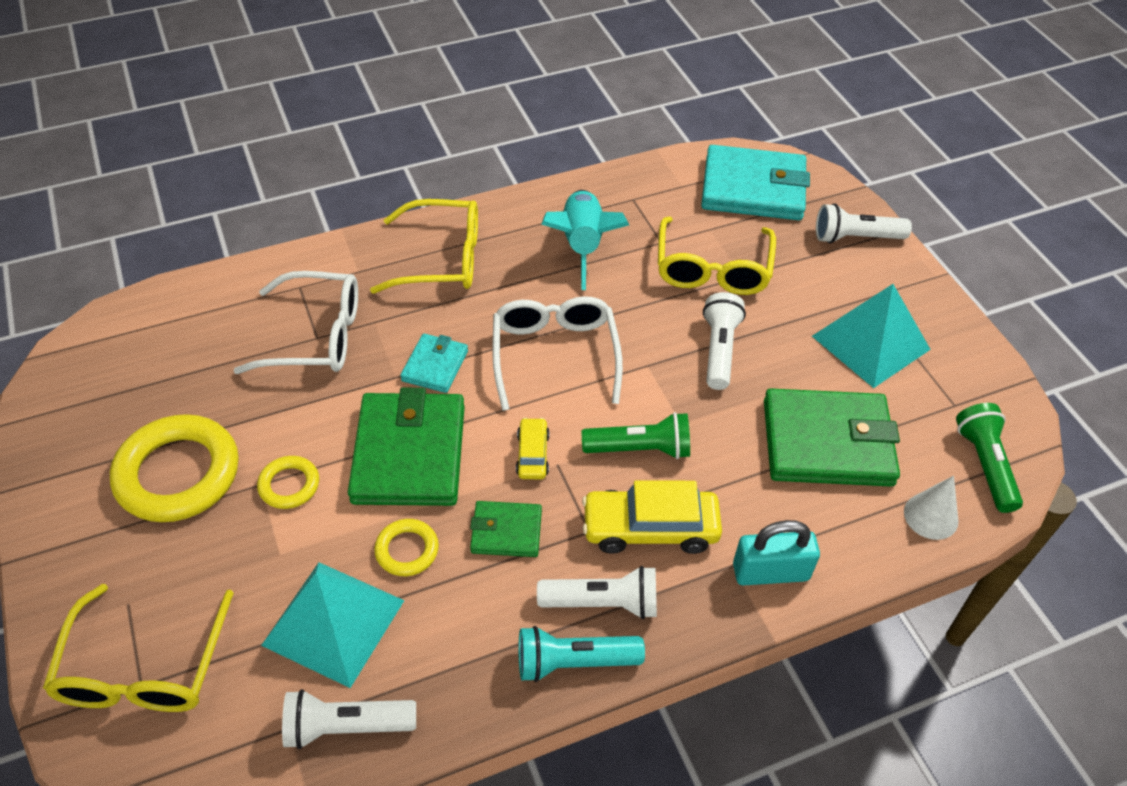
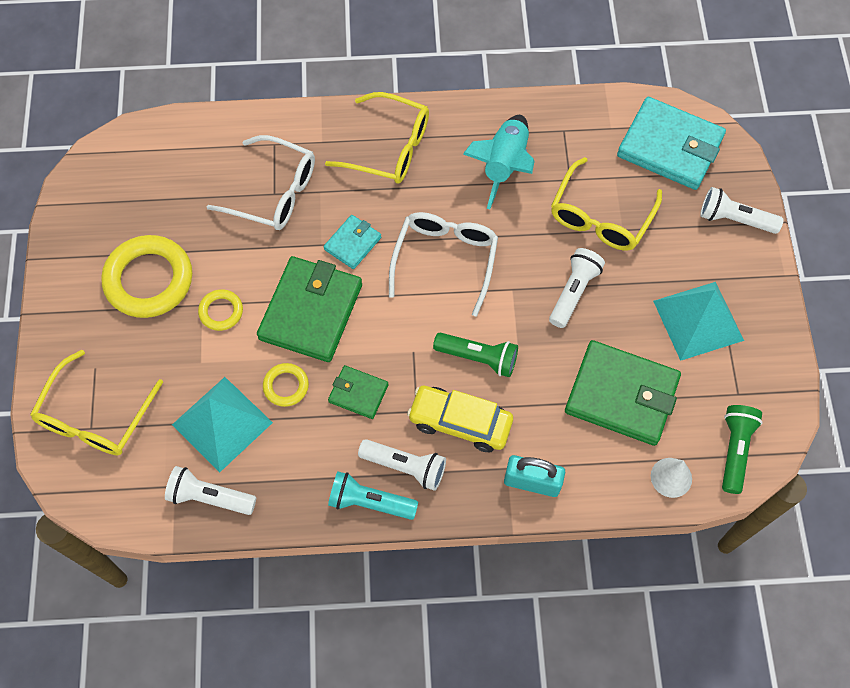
camera: 20 degrees right, 15 degrees up
yellow car [516,417,550,479] -> none

